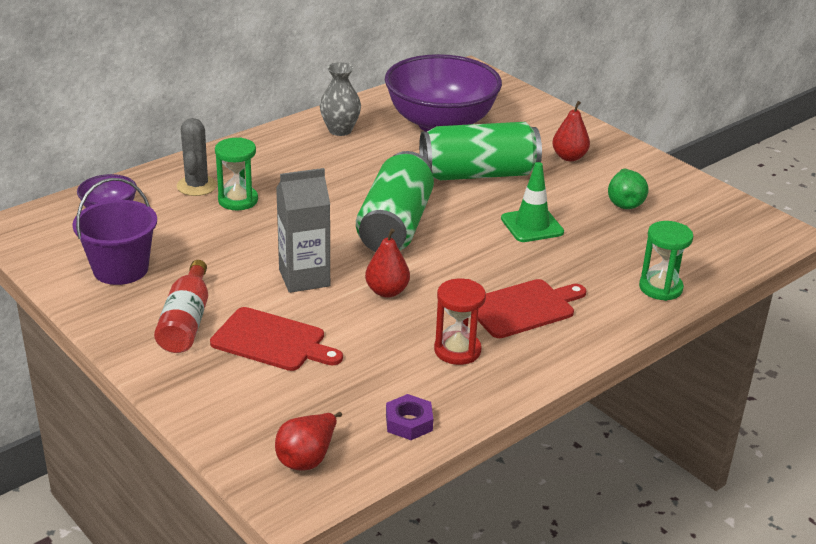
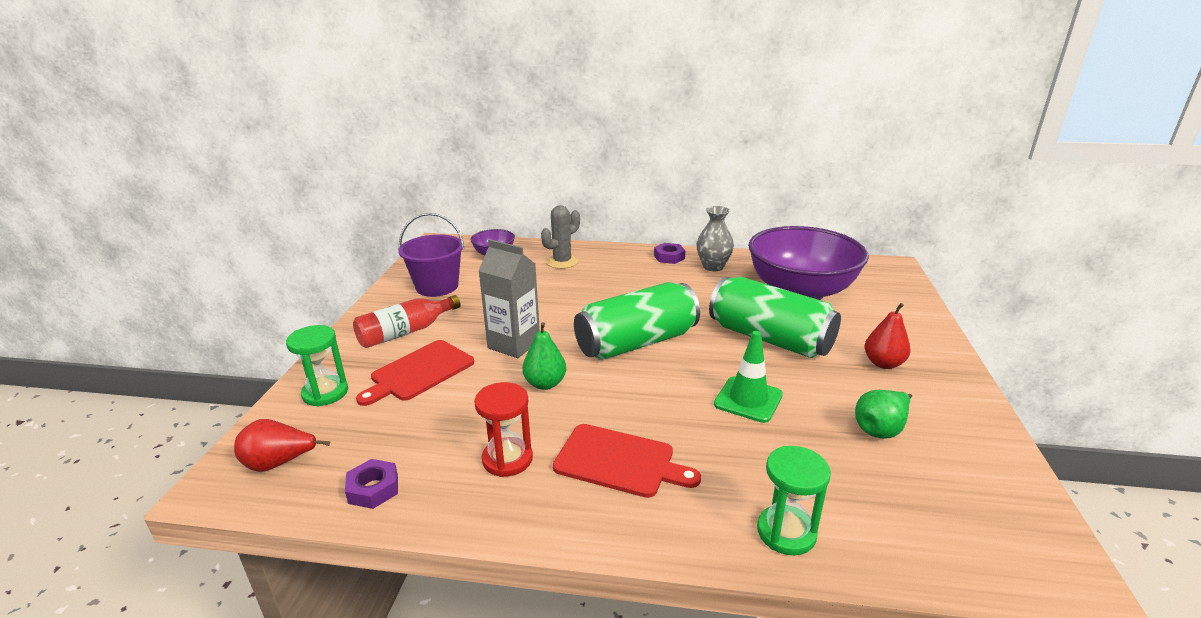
camera: 50 degrees right, 5 degrees down
red cutting board [210,307,343,371] -> red cutting board turned 60 degrees clockwise [356,340,474,406]
green hourglass [215,137,258,210] -> green hourglass moved to [286,325,348,407]
red pear [365,228,410,298] -> green pear [522,322,566,390]
none -> purple nut [654,243,685,264]

